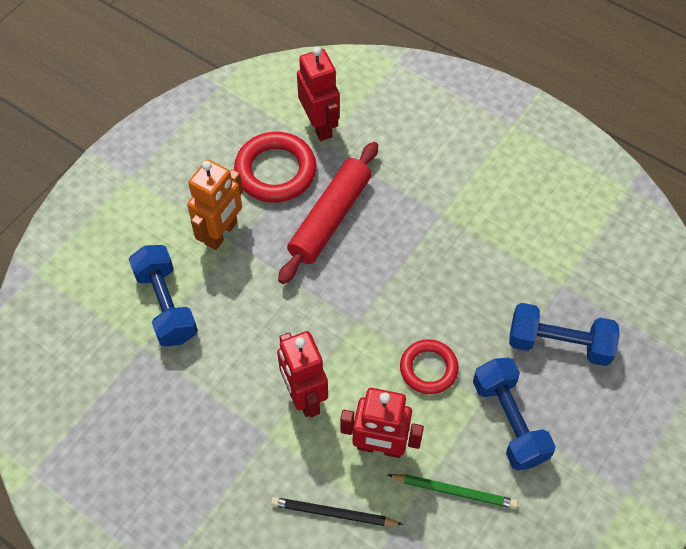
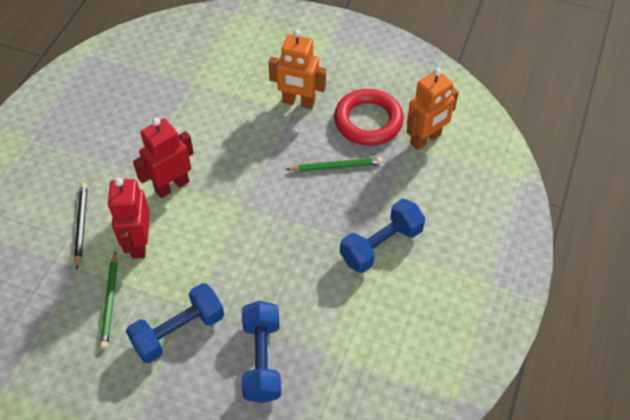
camera: 75 degrees right, 5 degrees down
blue dumbbell [129,245,198,347] -> blue dumbbell moved to [340,199,425,273]
red rolling pin [278,142,378,284] -> green pencil [286,157,383,172]
red robot [297,47,340,141] -> orange robot [406,68,459,150]
red ring [400,339,459,394] -> none

